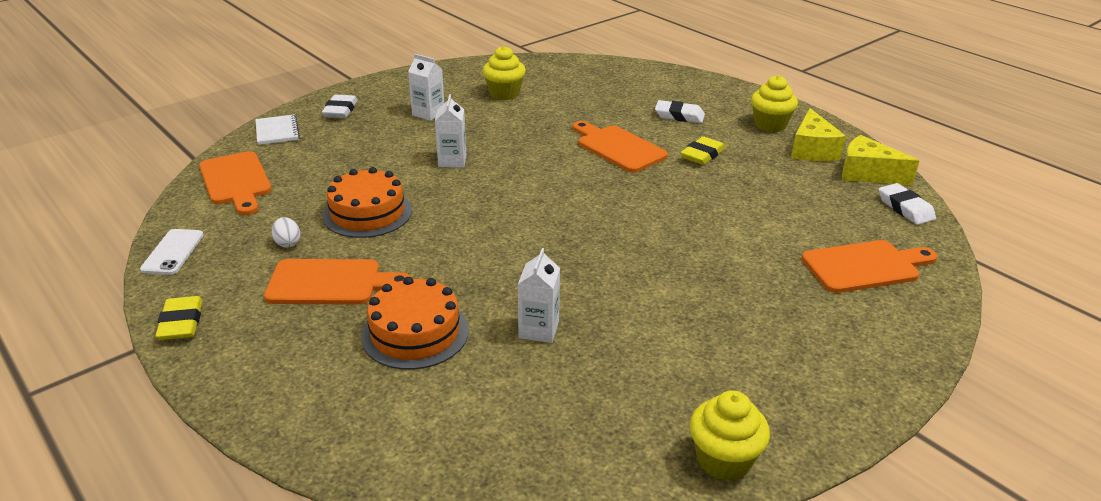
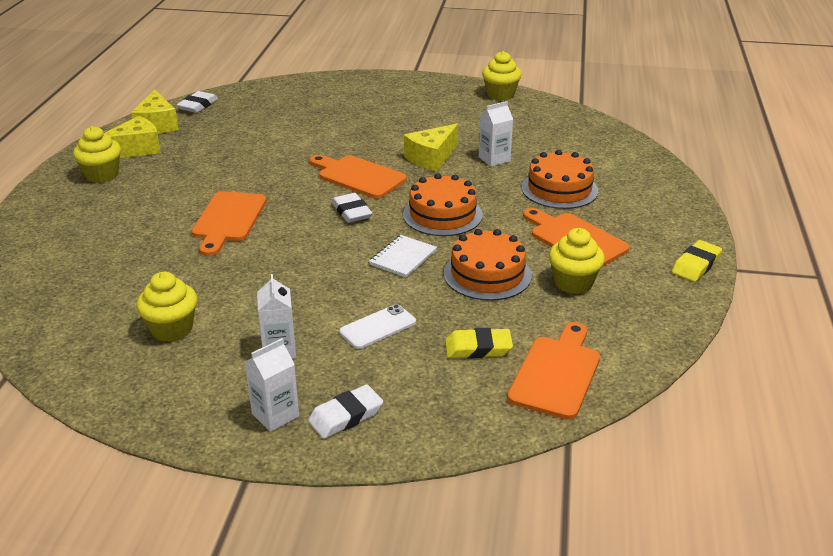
camera: 130 degrees left, 0 degrees up
white phone [140,229,203,275] -> white phone moved to [339,304,416,349]
white notebook [255,114,300,145] -> white notebook moved to [369,235,437,277]
white egg [272,217,300,248] -> yellow cupcake [549,228,605,294]
white carton [435,94,466,167] -> white carton moved to [245,338,299,432]
white eraser [655,100,705,123] -> white eraser moved to [332,193,372,223]
yellow eraser [680,136,725,165] -> yellow eraser moved to [445,328,513,359]
orange cutting board [802,240,937,293] -> orange cutting board moved to [310,155,407,198]
none -> orange cake [403,173,483,236]
none -> yellow cheese [404,124,458,171]

